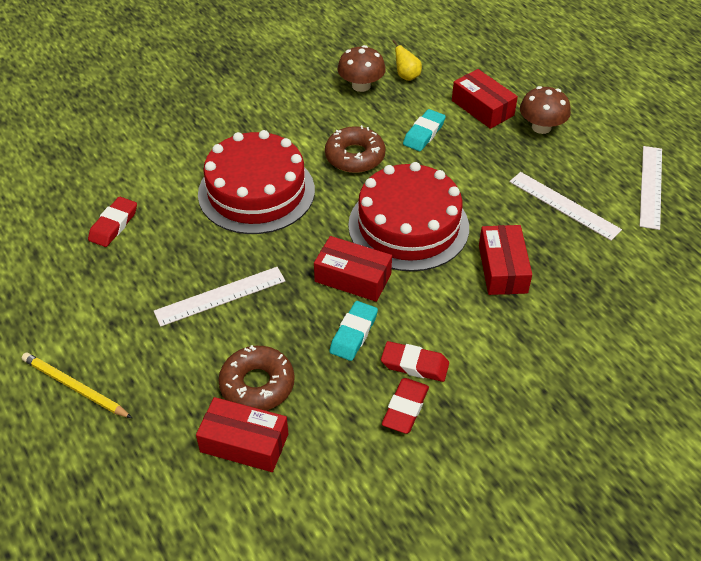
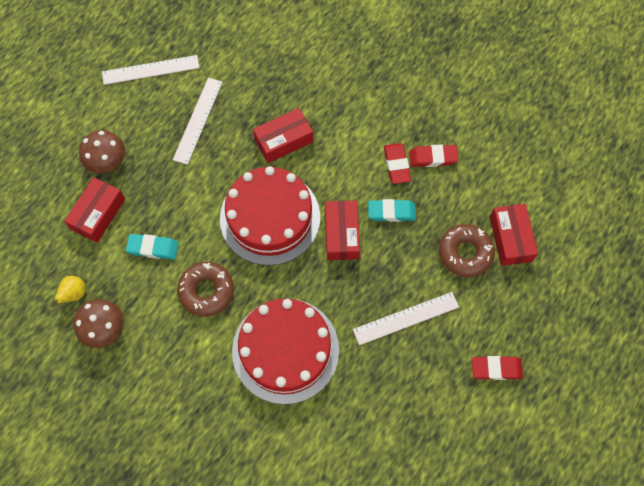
camera: 115 degrees left, 20 degrees up
yellow pencil [22,353,132,418] -> none
red eraser [88,197,137,247] -> red eraser moved to [472,356,523,380]
white ruler [154,267,285,327] -> white ruler turned 60 degrees counterclockwise [353,292,459,345]

